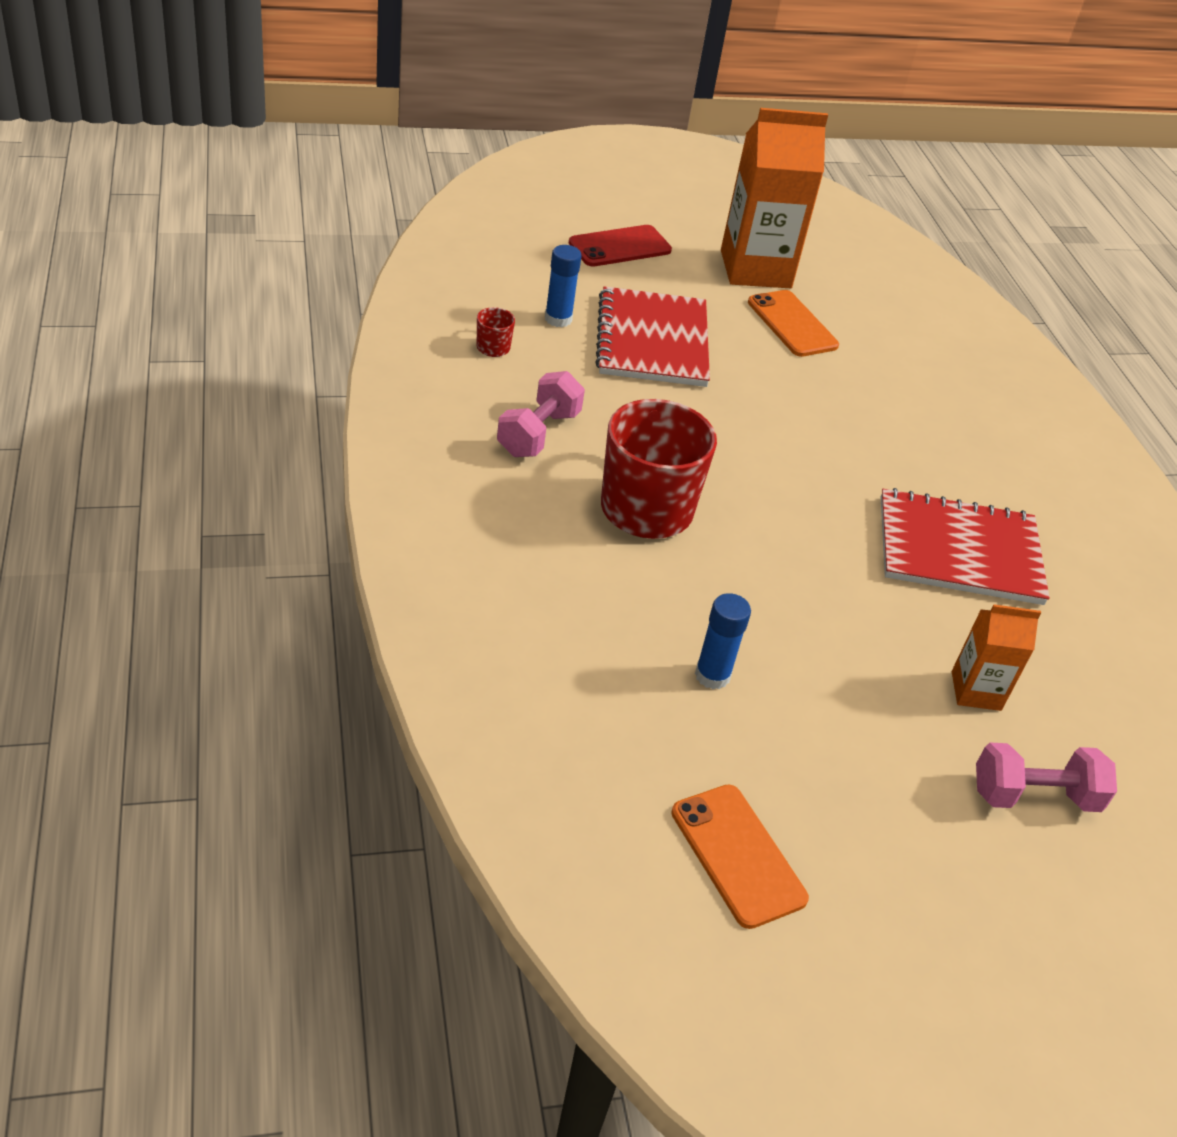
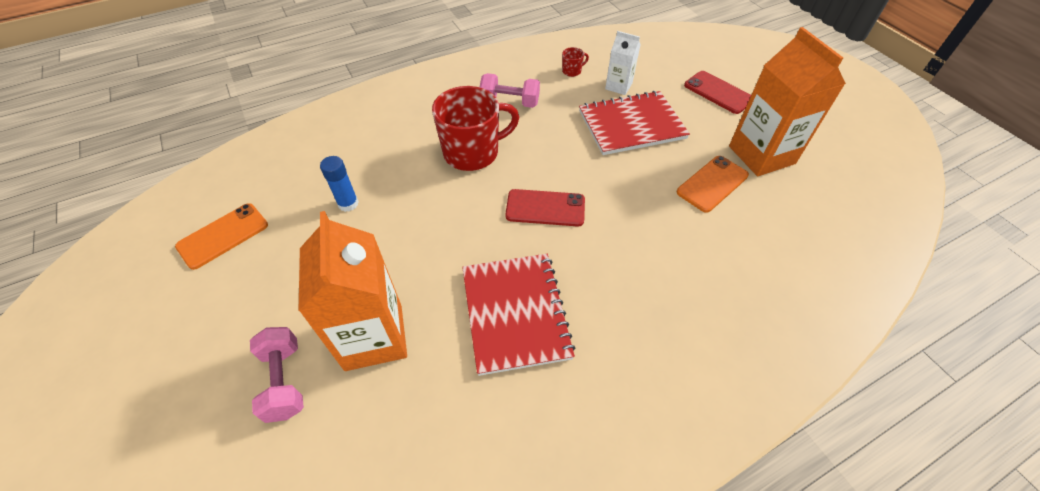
camera: 80 degrees right, 10 degrees up
blue glue stick [545,245,582,327] -> white carton [605,31,641,95]
orange carton [952,604,1041,711] -> orange carton [298,211,407,371], size x1.93
none -> red phone [505,189,585,226]

